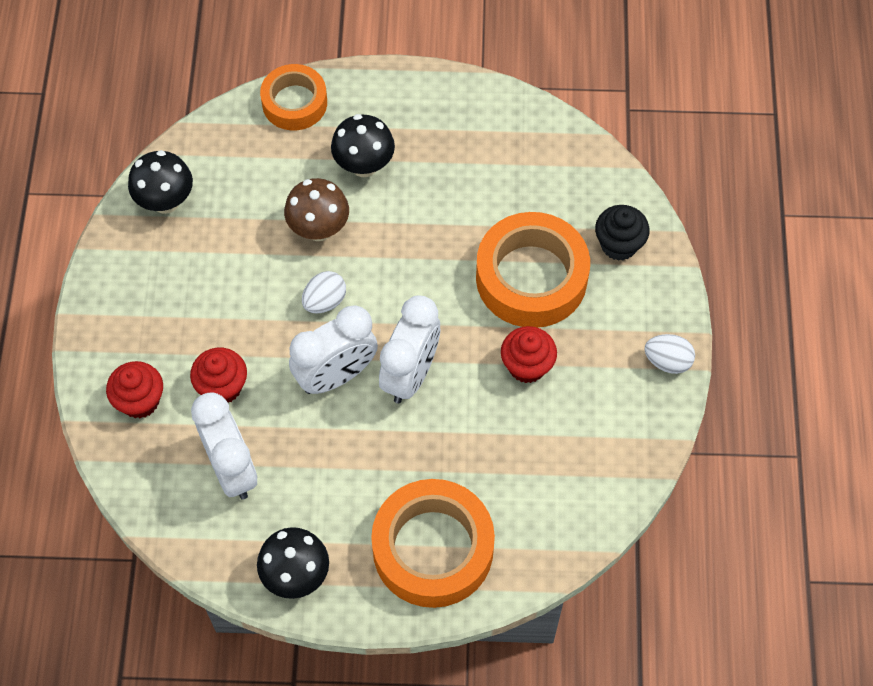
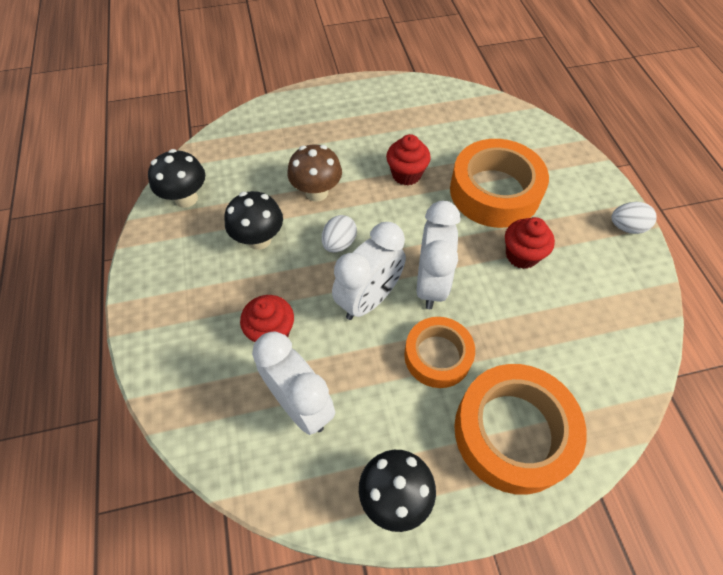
camera: 15 degrees left, 5 degrees down
red cupcake [106,361,163,418] -> red cupcake moved to [386,134,431,186]
orange tape [260,64,327,130] -> orange tape moved to [404,317,475,388]
black mushroom [331,114,395,177] -> black mushroom moved to [224,191,283,250]
black cupcake [595,205,650,261] -> none

